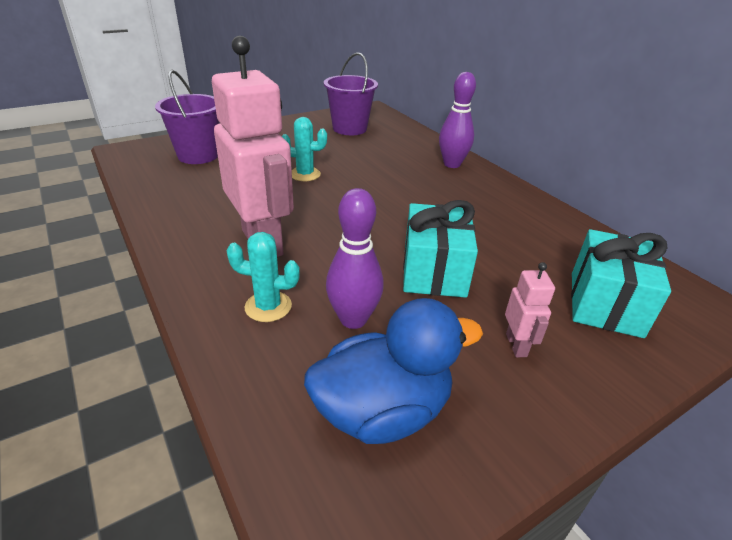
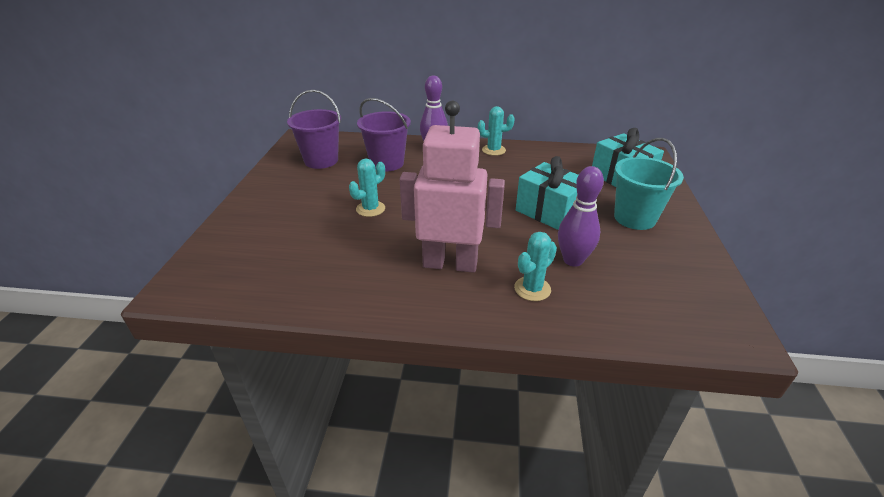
camera: 50 degrees left, 0 degrees up
purple bucket [155,70,219,164] -> purple bucket moved to [357,98,411,171]
blue duck [304,298,483,444] -> none
pink robot [505,262,555,357] -> turquoise bucket [614,138,684,230]
none -> turquoise cactus [478,106,515,156]

